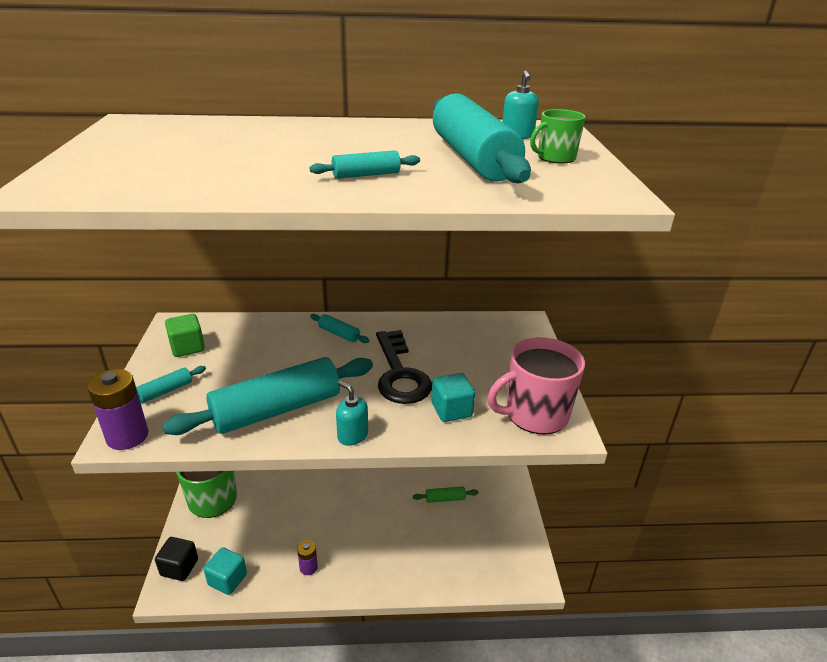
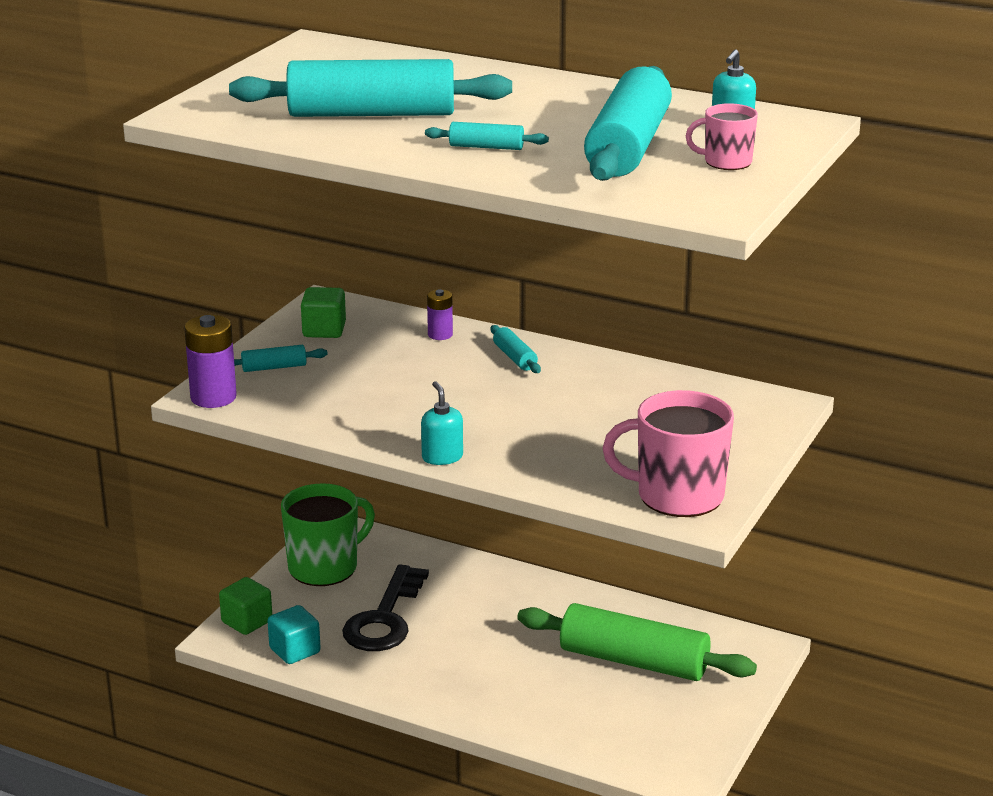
camera: 30 degrees right, 5 degrees down
black cube [155,537,198,581] -> green cube [219,577,272,635]
turquoise rolling pin [162,357,373,435] -> turquoise rolling pin moved to [229,59,512,117]
purple battery [297,540,318,575] -> purple battery moved to [427,289,453,340]
black key [376,330,432,404] -> black key moved to [342,564,429,651]
green rolling pin [413,487,479,503] -> green rolling pin [517,603,757,681], size x2.35
turquoise cube [432,373,475,422] -> none
green mug [530,109,586,164] -> pink mug [686,103,758,170]

